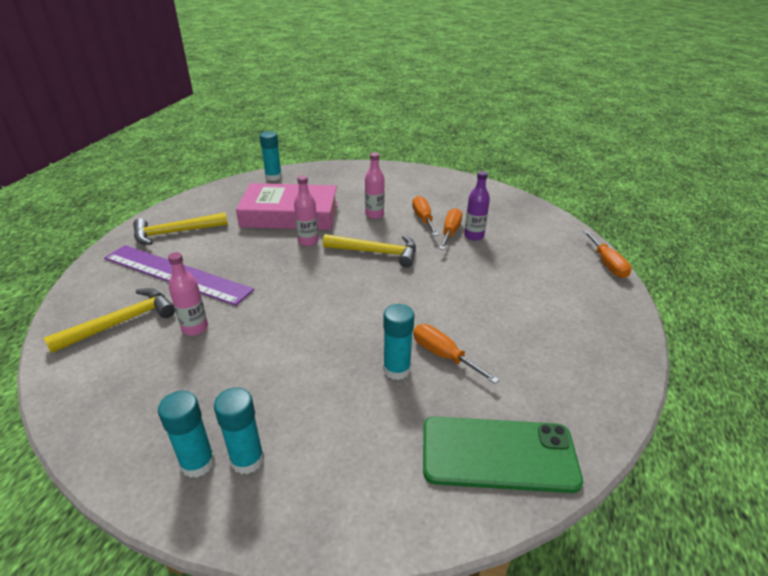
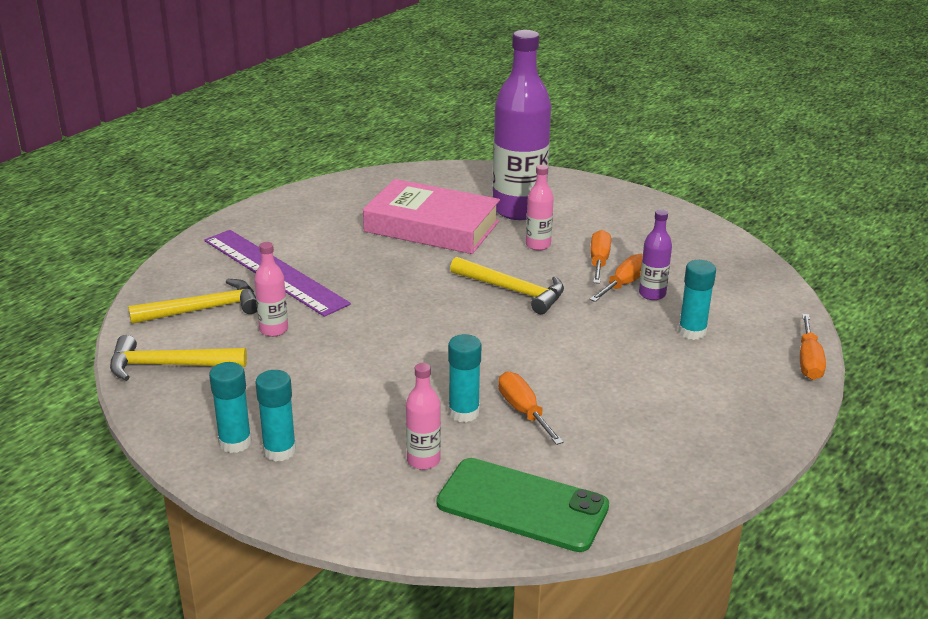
camera: 20 degrees right, 5 degrees down
yellow hammer [133,212,228,245] -> yellow hammer moved to [110,335,247,381]
turquoise glue stick [259,131,282,181] -> turquoise glue stick moved to [678,260,716,340]
pink bottle [294,175,318,246] -> pink bottle moved to [406,363,441,470]
none -> purple bottle [492,30,551,220]

